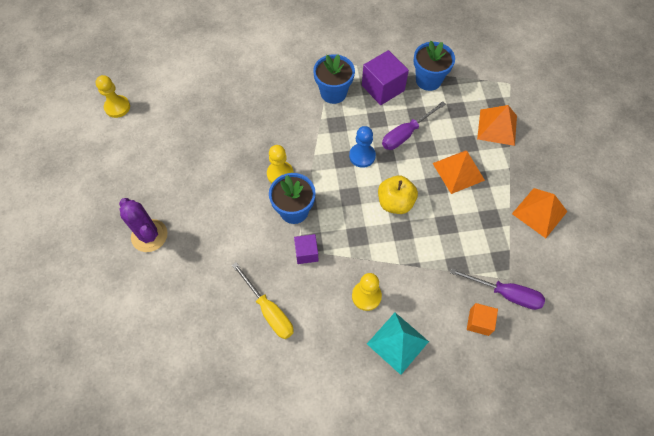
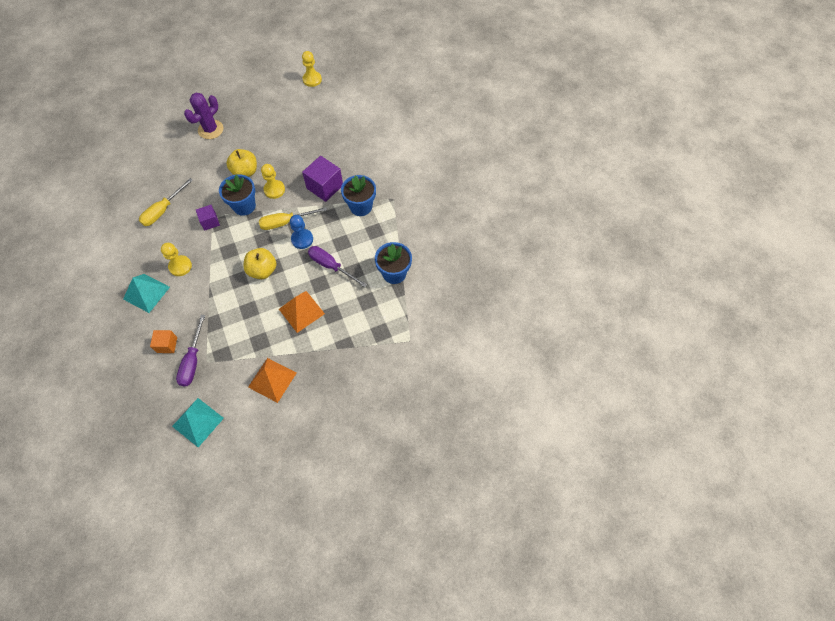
camera: 75 degrees right, 0 degrees up
purple cube [362,50,409,105] -> purple cube moved to [302,156,343,202]
orange pyramid [477,105,517,146] -> none
none -> turquoise pyramid [172,398,224,447]
none -> yellow apple [226,149,257,177]
none -> yellow screwdriver [259,207,327,230]

